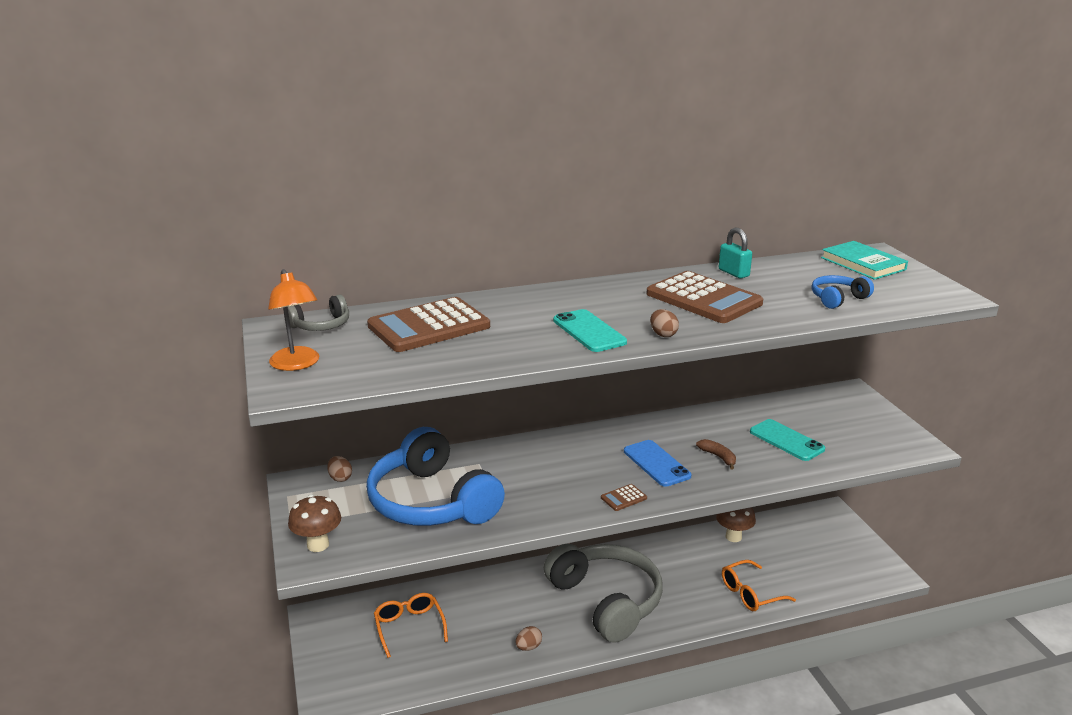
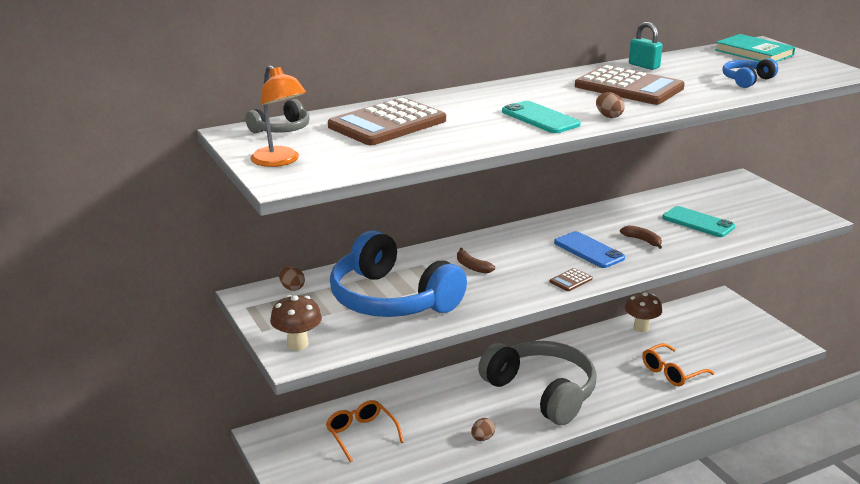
camera: 10 degrees left, 0 degrees up
none -> brown banana [457,248,495,273]

